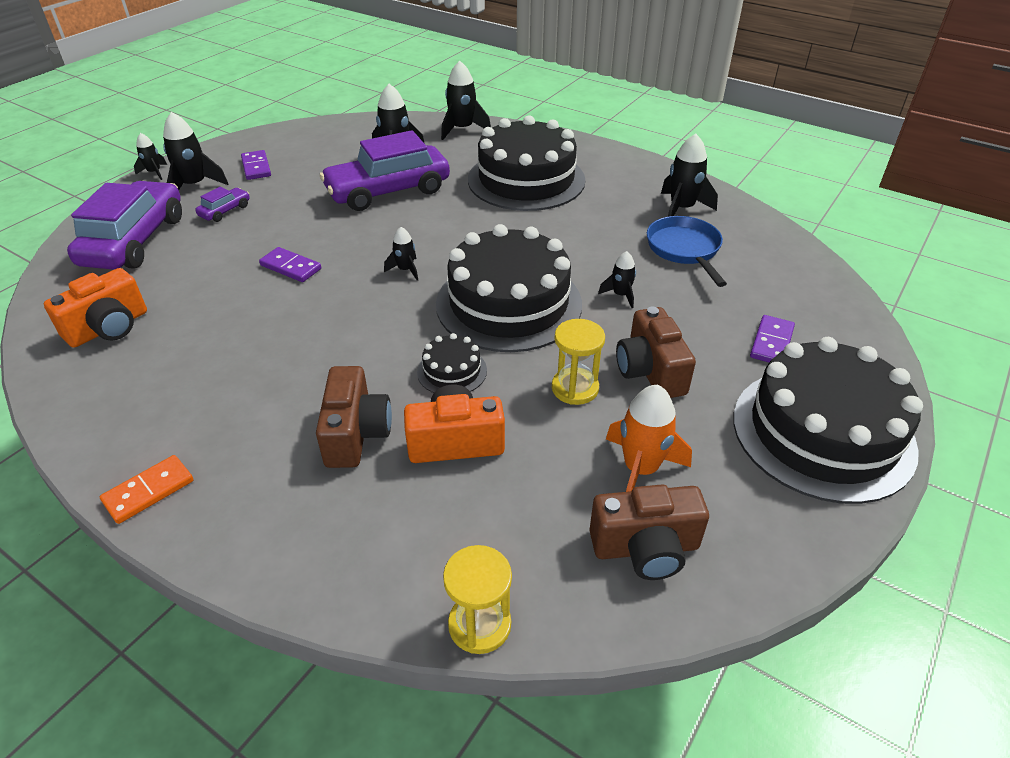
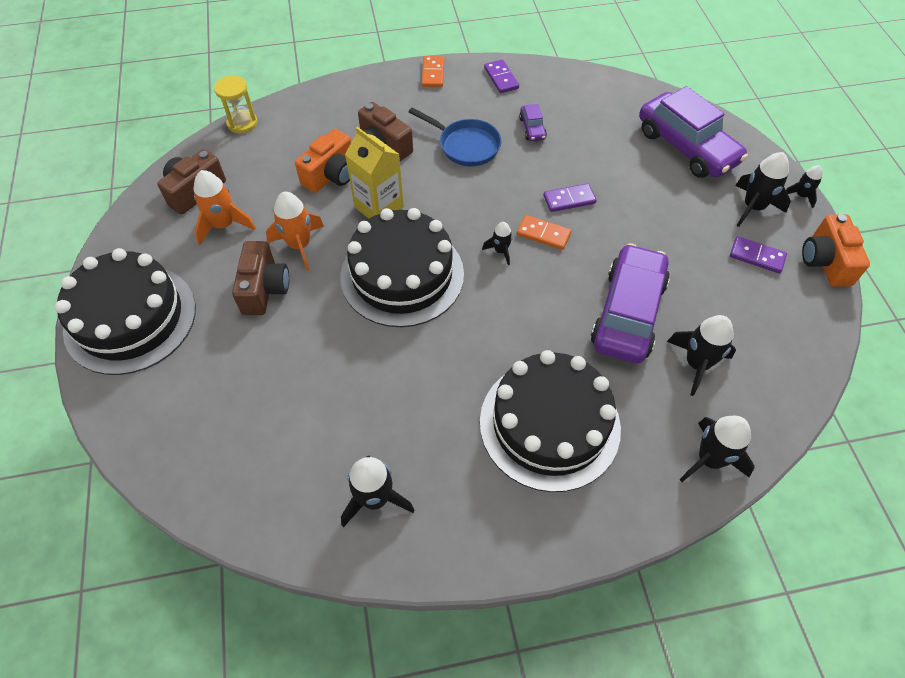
camera: 135 degrees right, 15 degrees up
orange camera [44,268,147,347] -> orange camera moved to [802,214,870,287]
purple car [195,187,250,222] -> purple car moved to [519,104,547,141]
black cake [417,333,487,393] -> yellow carton [345,127,404,219]
yellow hourglass [552,319,605,405] -> orange rocket [266,192,324,271]
black rocket [598,251,636,308] -> none
brown camera [616,307,696,398] -> brown camera turned 60 degrees clockwise [232,241,289,315]
blue pan [647,216,727,287] -> blue pan moved to [409,107,502,166]
purple domino [750,315,795,362] -> purple domino moved to [484,59,519,93]
none -> orange domino [517,215,571,250]

